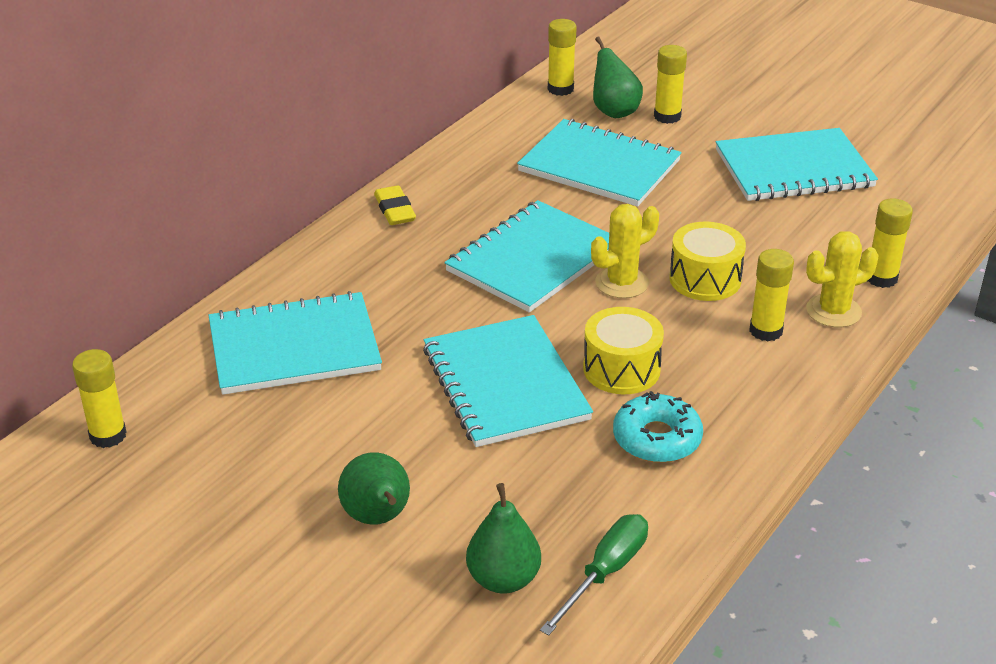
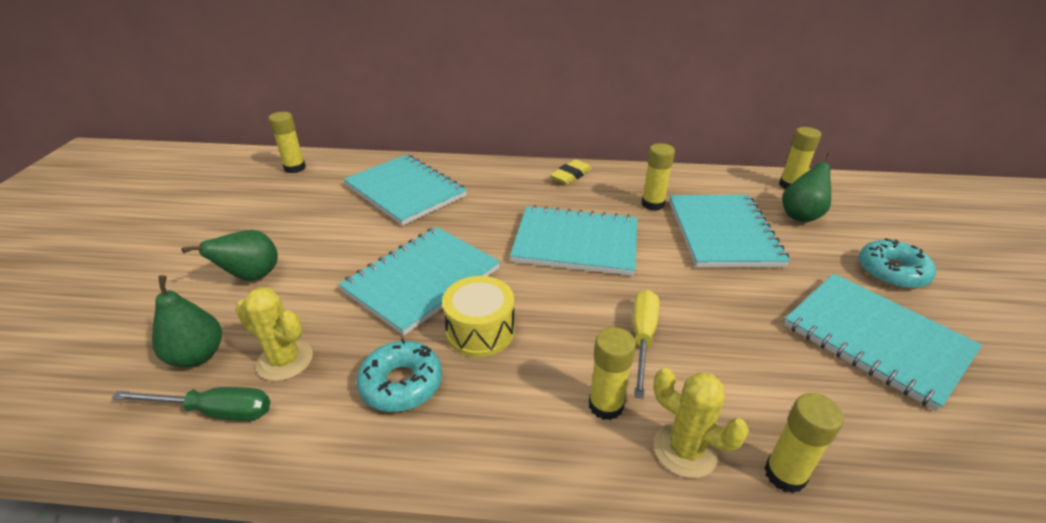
camera: 60 degrees right, 0 degrees up
yellow cactus [591,204,659,298] -> yellow cactus moved to [235,287,313,381]
yellow glue stick [654,45,687,124] -> yellow glue stick moved to [642,143,675,211]
yellow drum [669,222,746,301] -> yellow screwdriver [633,290,659,399]
none -> turquoise donut [859,238,936,289]

